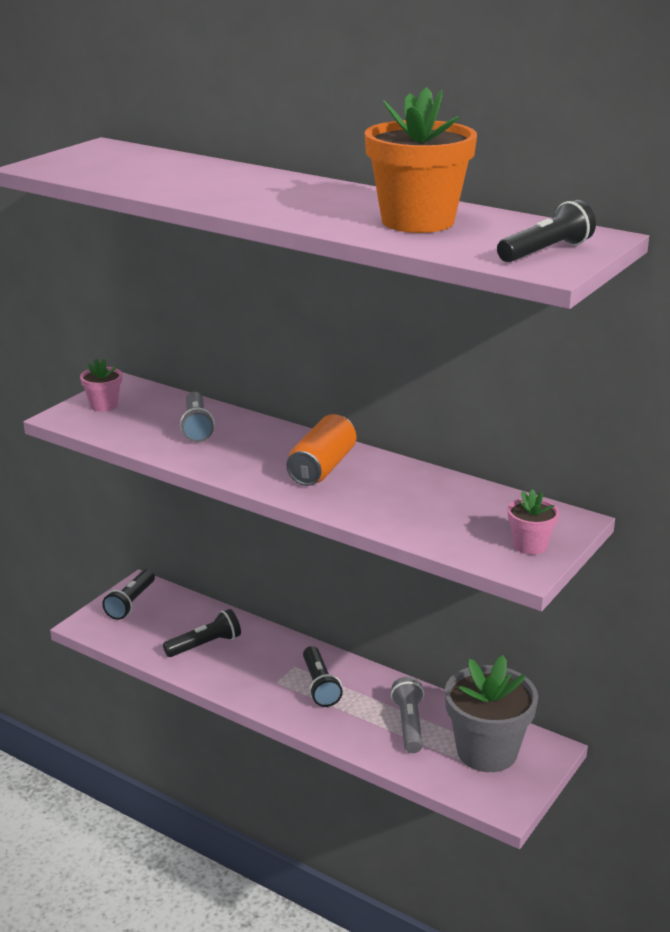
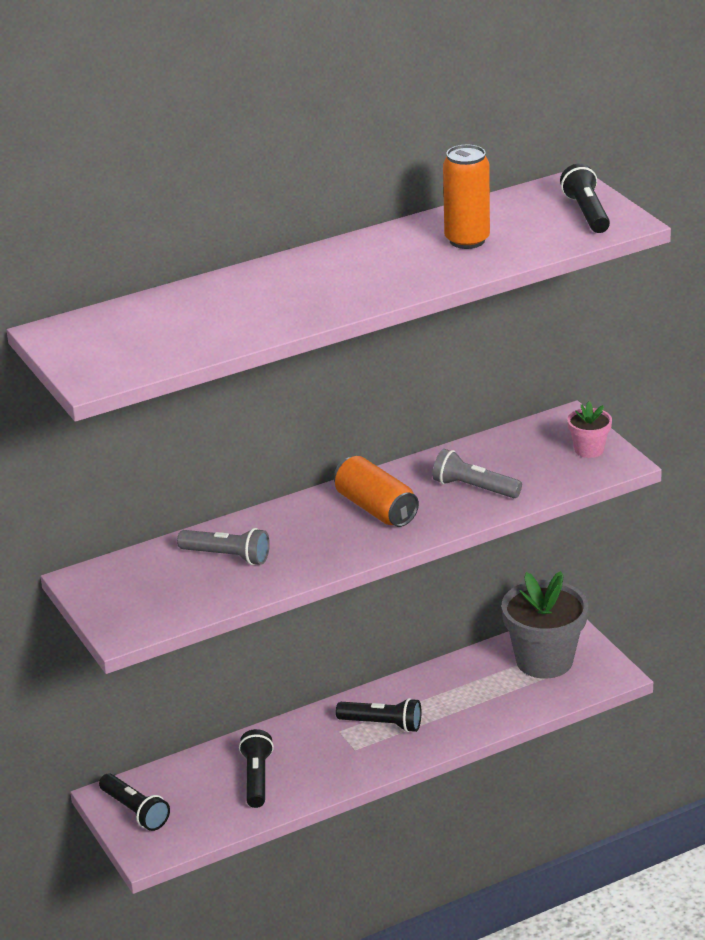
camera: 60 degrees left, 5 degrees up
pink flower pot [80,359,122,412] -> none
orange flower pot [365,87,477,233] -> orange can [443,145,490,249]
grey flashlight [391,677,424,753] -> grey flashlight moved to [432,449,522,498]

